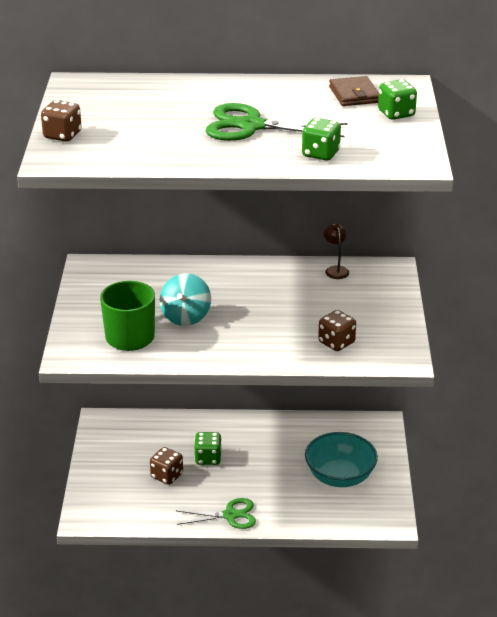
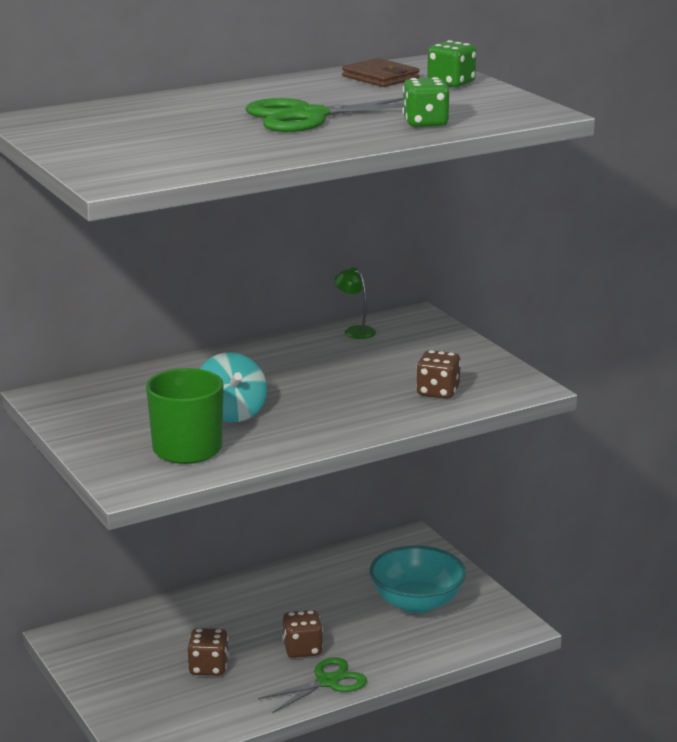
camera: 30 degrees left, 10 degrees down
brown dice [41,100,82,142] -> brown dice moved to [282,610,323,658]
green dice [194,432,222,465] -> none
brown lamp [324,223,349,279] -> green lamp [334,267,376,339]

